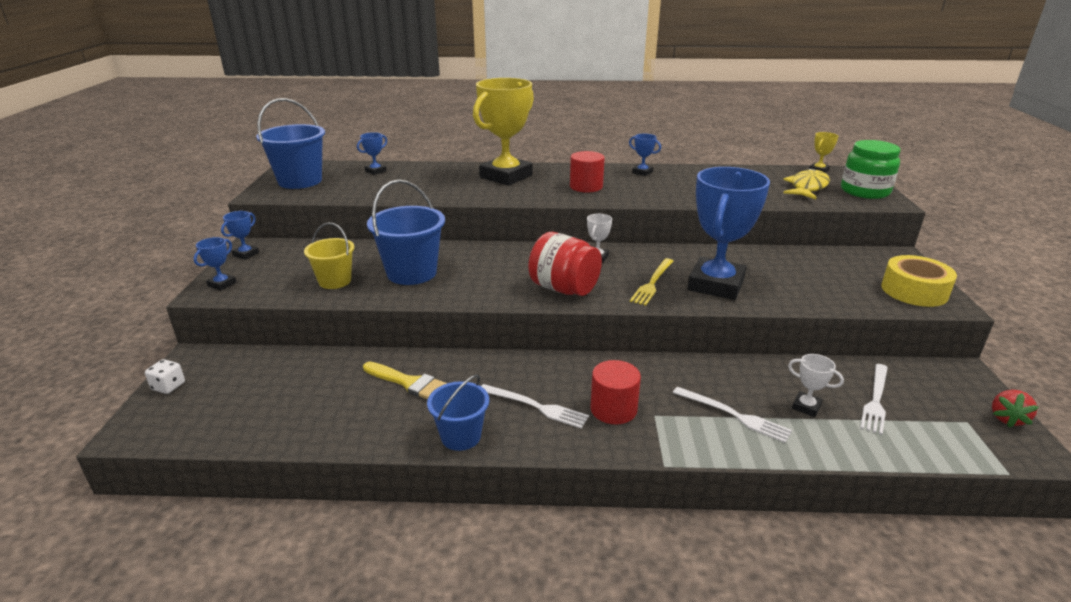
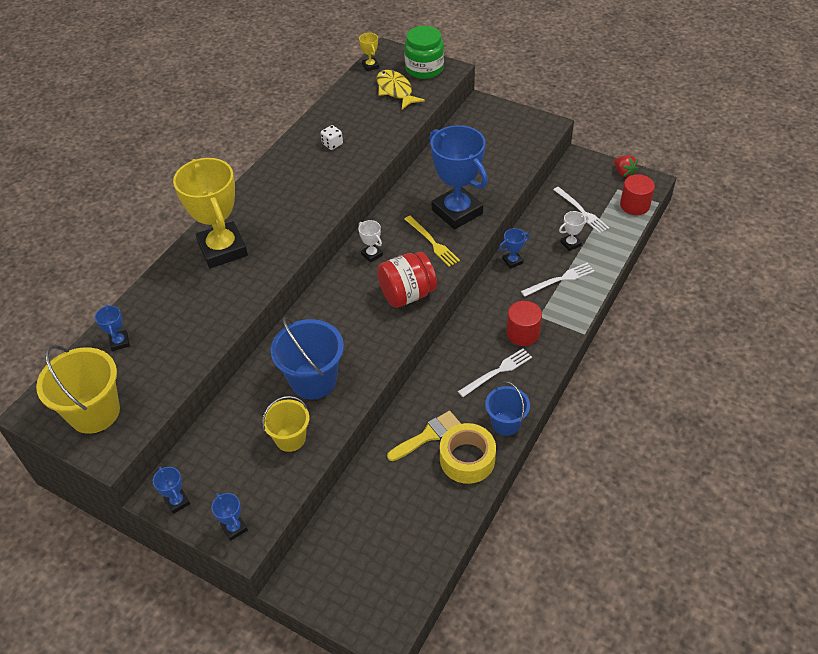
camera: 60 degrees left, 20 degrees up
white dice [145,359,185,394] -> white dice moved to [321,125,343,150]
blue bucket [256,98,325,189] -> yellow bucket [36,345,120,434]
red cylinder [570,151,605,193] -> red cylinder moved to [620,174,655,215]
blue trophy [629,134,661,176] -> blue trophy moved to [499,228,530,269]
yellow tape [881,255,957,307] -> yellow tape moved to [440,423,496,484]

